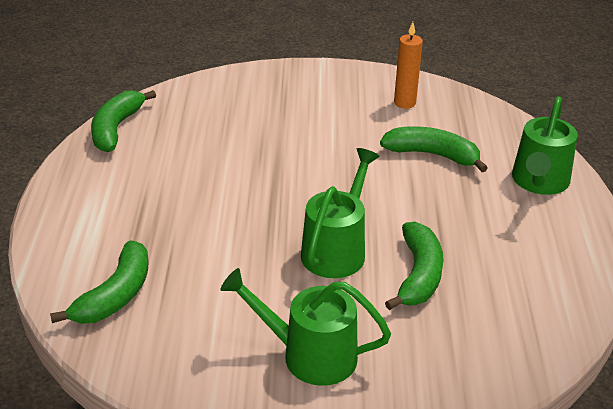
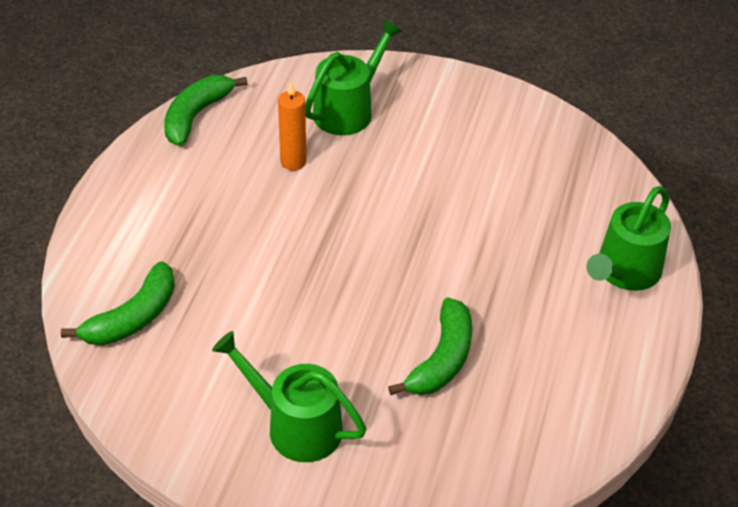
camera: 15 degrees right, 10 degrees up
green watering can [301,148,380,278] -> green watering can moved to [305,19,402,135]
green banana [380,126,488,172] -> none
orange candle [394,22,423,109] -> orange candle moved to [278,82,306,170]

